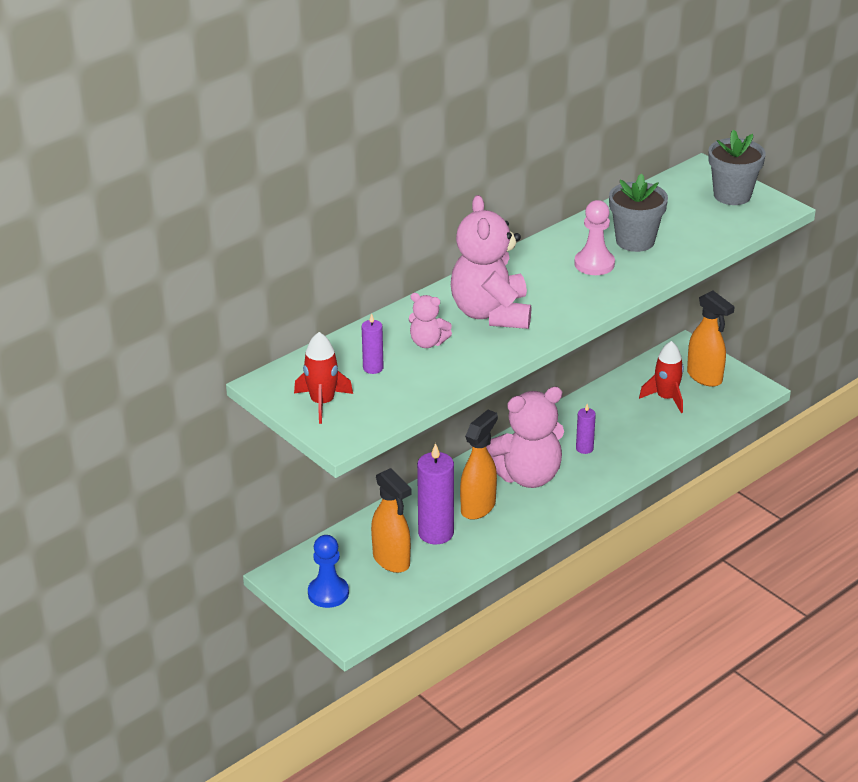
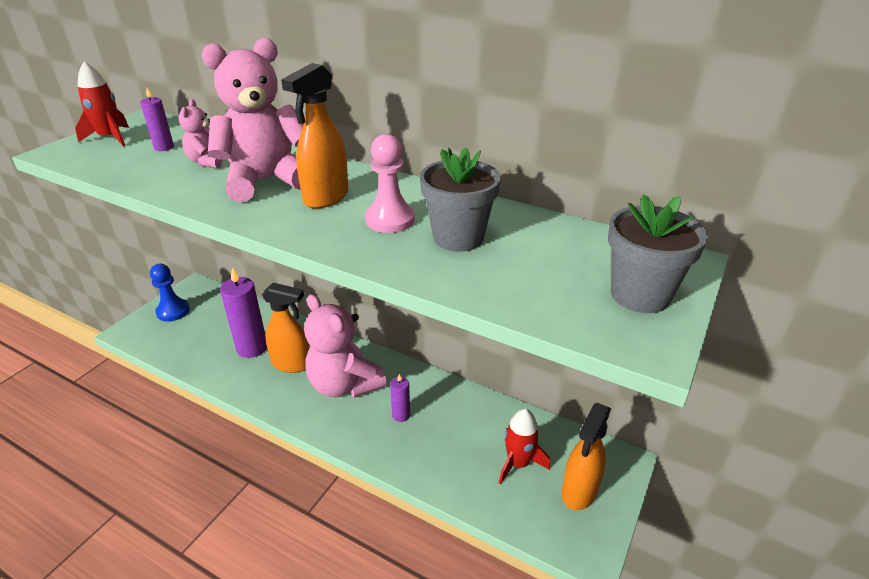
camera: 70 degrees right, 0 degrees up
orange spray bottle [371,468,412,573] -> orange spray bottle moved to [281,63,349,209]

